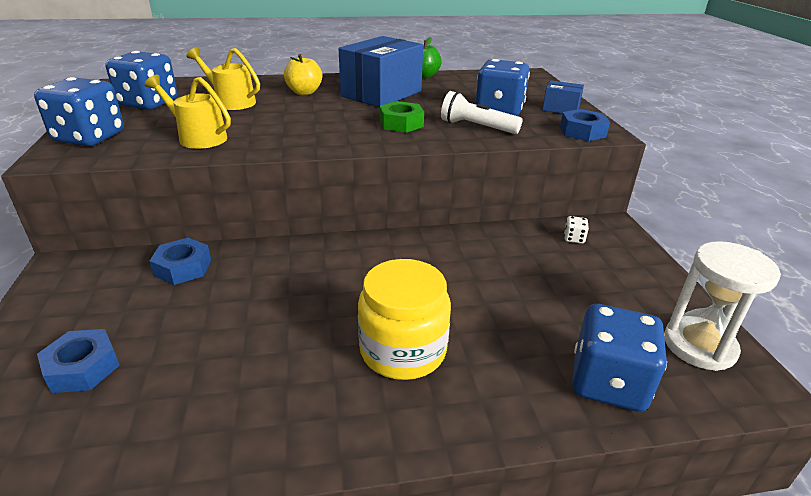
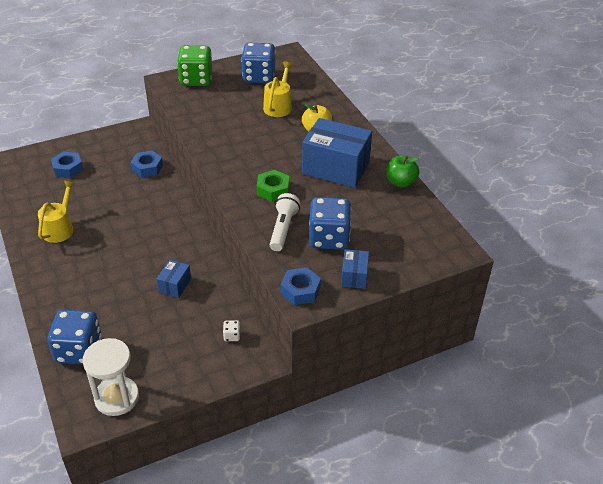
camera: 75 degrees right, 10 degrees up
blue dice [34,77,124,146] -> green dice [177,45,213,86]
yellow watering can [144,75,231,149] -> yellow watering can moved to [38,180,76,243]
yellow jar [358,259,451,380] -> none
none -> blue box [157,260,191,298]

